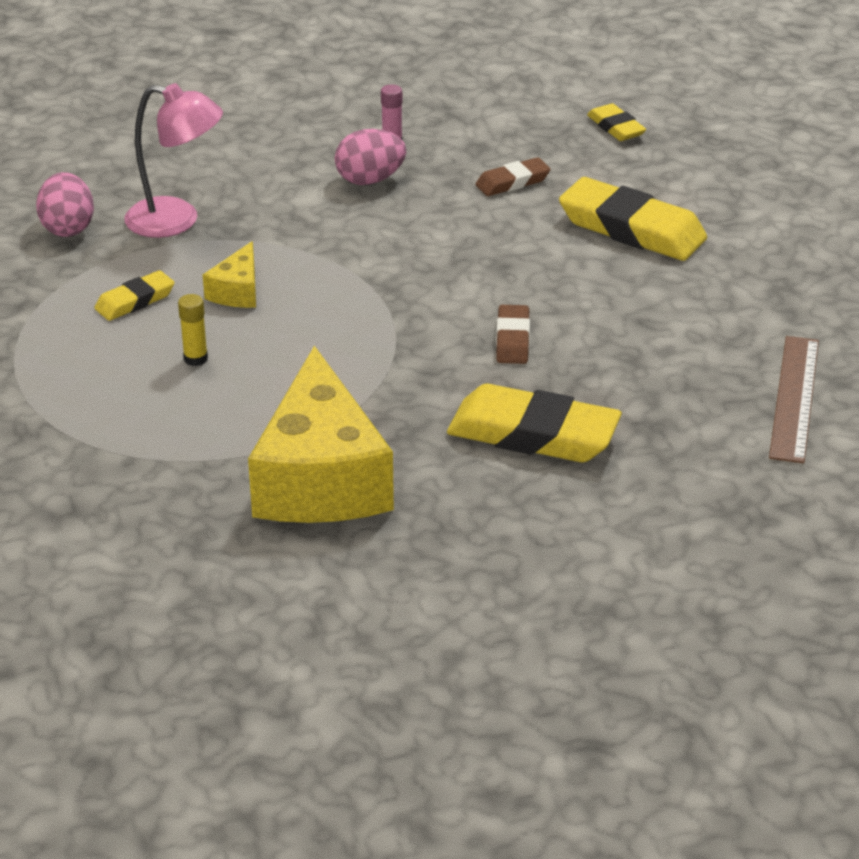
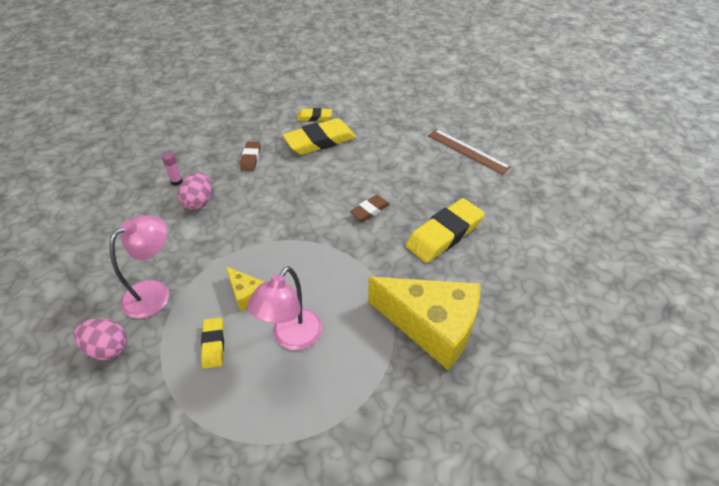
camera: 60 degrees left, 10 degrees up
yellow glue stick [178,294,208,366] -> pink lamp [247,266,322,350]
brown eraser [496,305,530,364] -> brown eraser turned 75 degrees counterclockwise [350,195,390,221]
yellow eraser [587,103,646,141] -> yellow eraser moved to [297,108,332,121]

